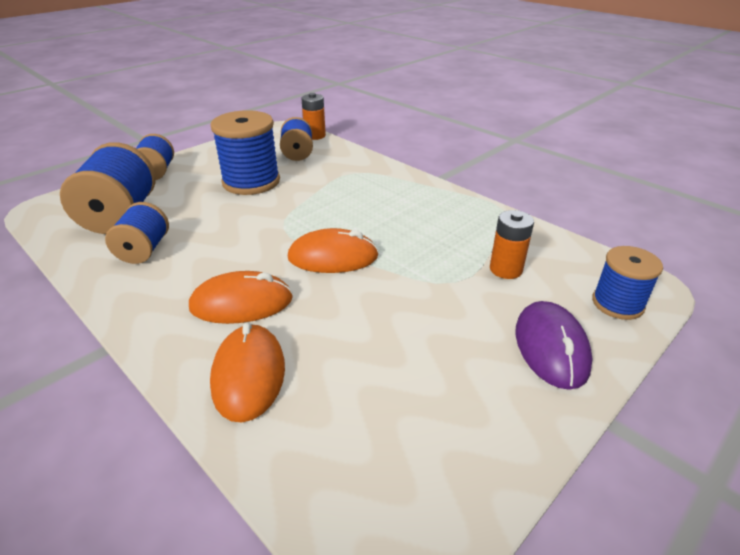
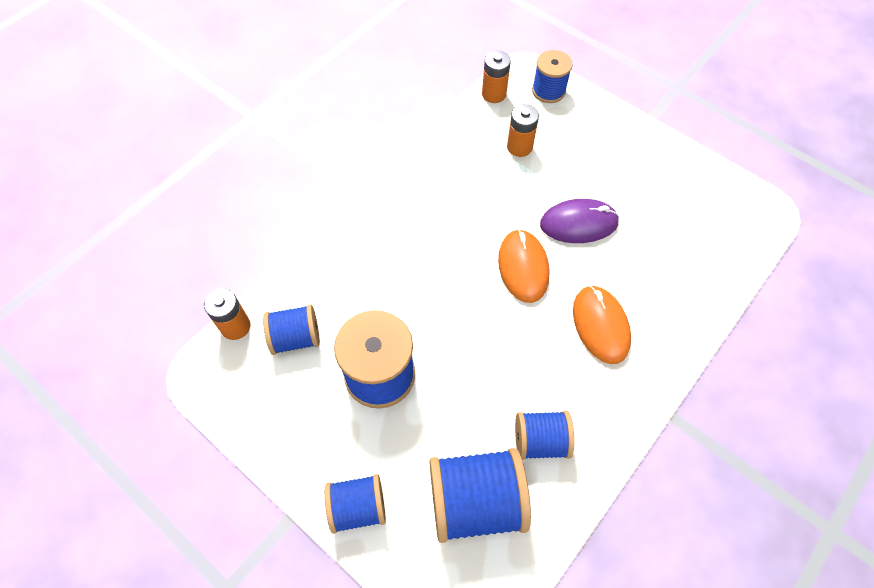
camera: 95 degrees left, 25 degrees up
orange mouse [210,322,285,423] -> none
purple mouse [516,301,592,390] -> purple mouse moved to [540,199,619,243]
none -> orange battery [482,51,511,103]

